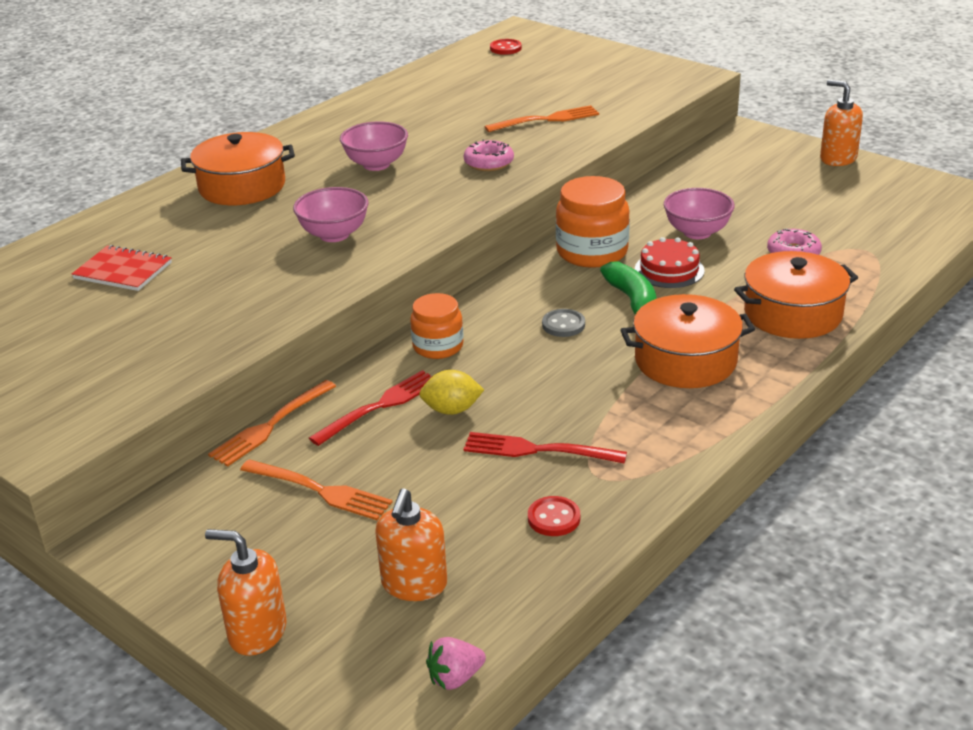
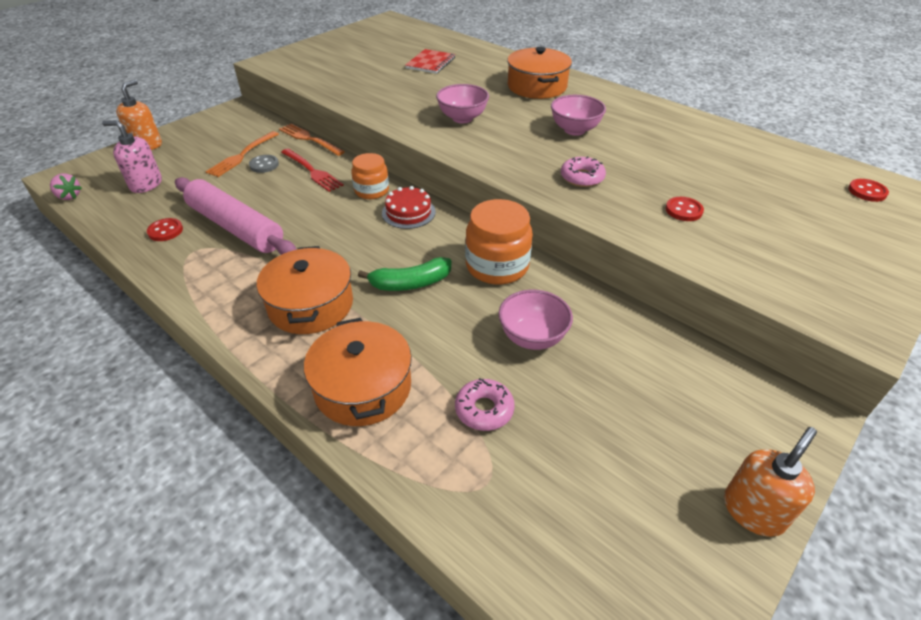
camera: 90 degrees right, 10 degrees up
orange soap dispenser [375,489,447,601] -> pink soap dispenser [102,120,162,193]
yellow lemon [419,370,484,415] -> none
pink strawberry [426,637,486,690] -> pink strawberry turned 150 degrees clockwise [50,173,82,200]
red fork [464,432,627,464] -> pink rolling pin [175,177,297,255]
orange fork [485,105,599,132] -> red button [666,197,704,221]
grey button [542,309,585,337] -> grey button moved to [249,155,279,173]
red cake [635,237,705,288] -> red cake moved to [382,186,436,229]

